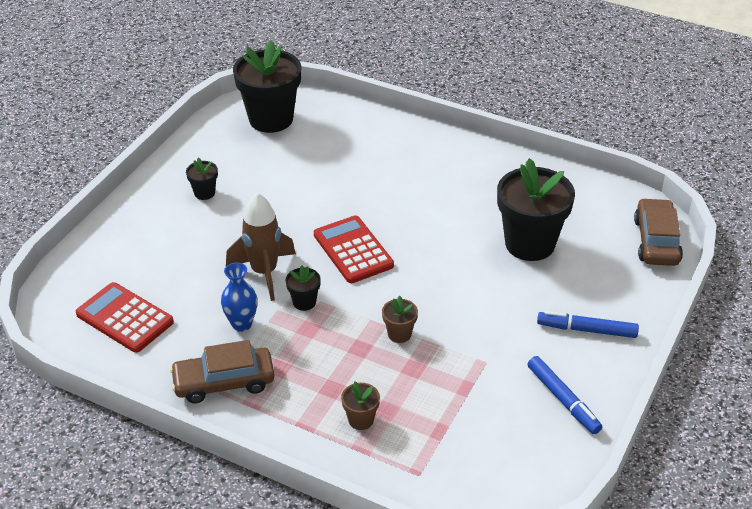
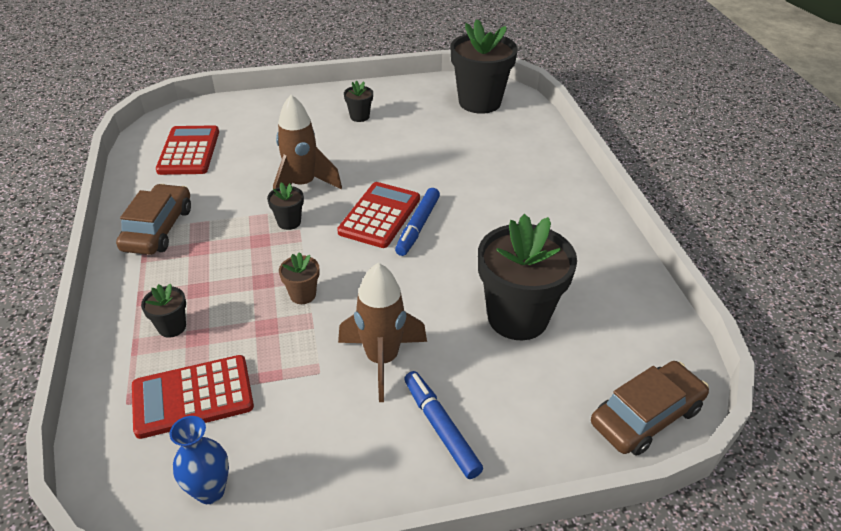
camera: 50 degrees right, 0 degrees up
brown car [170,340,275,403] -> brown car turned 60 degrees clockwise [116,184,191,255]
blue vase [221,263,257,332] -> blue vase moved to [170,416,229,504]
brown flower pot [341,381,380,430] -> black flower pot [141,284,186,338]
blue marker [528,356,602,434] -> blue marker moved to [395,188,440,256]
none -> red calculator [132,355,254,439]
none -> brown rocket [338,263,427,402]

